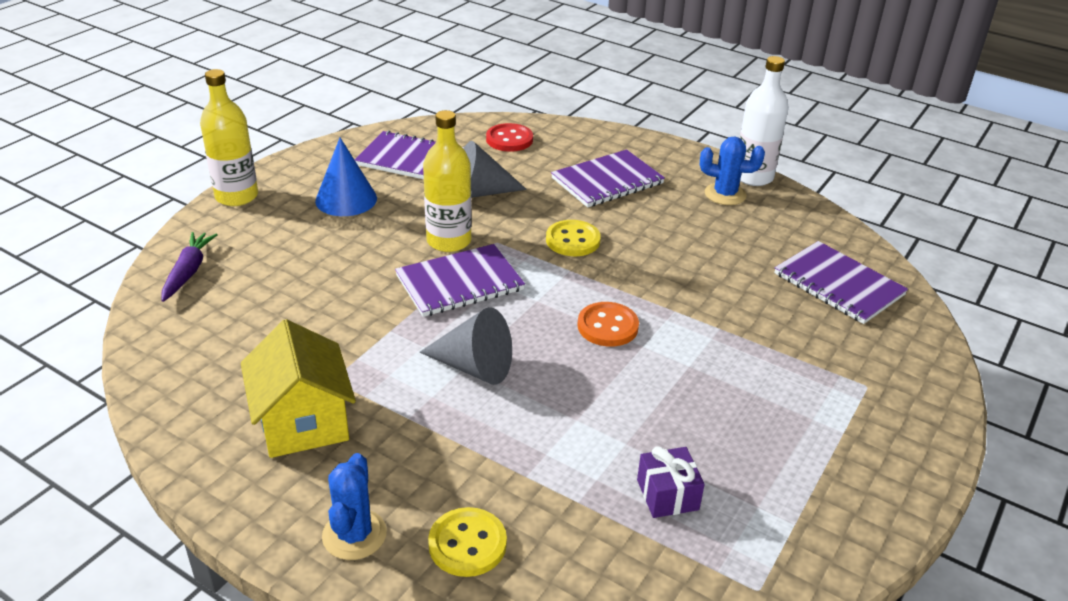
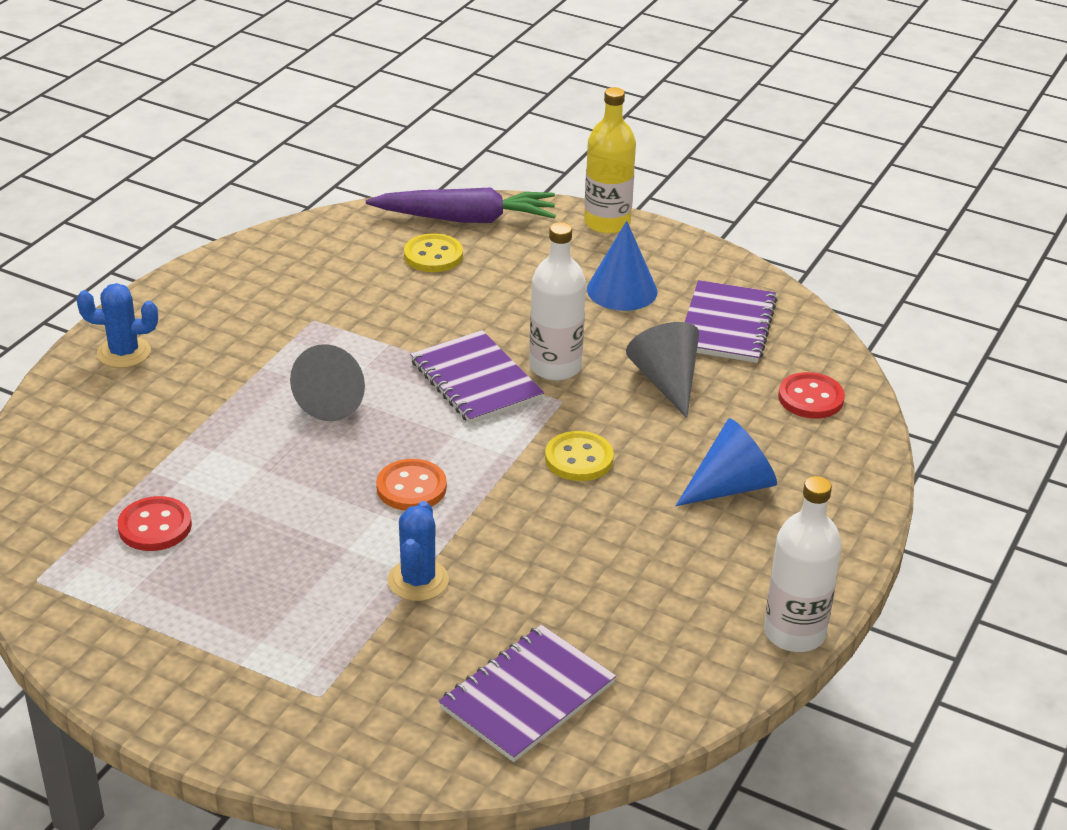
camera: 85 degrees right, 0 degrees up
purple carrot [162,232,218,302] -> purple carrot [366,187,556,223], size x1.67
yellow house [241,319,356,458] -> none
yellow bottle [423,110,472,252] -> white bottle [529,222,586,381]
yellow button [428,507,507,577] -> yellow button moved to [404,234,463,272]
purple notebook [551,150,665,207] -> blue cone [676,418,777,506]
purple gift [637,446,705,518] -> red button [118,496,192,551]
blue cactus [700,137,765,205] -> blue cactus moved to [387,501,449,601]

